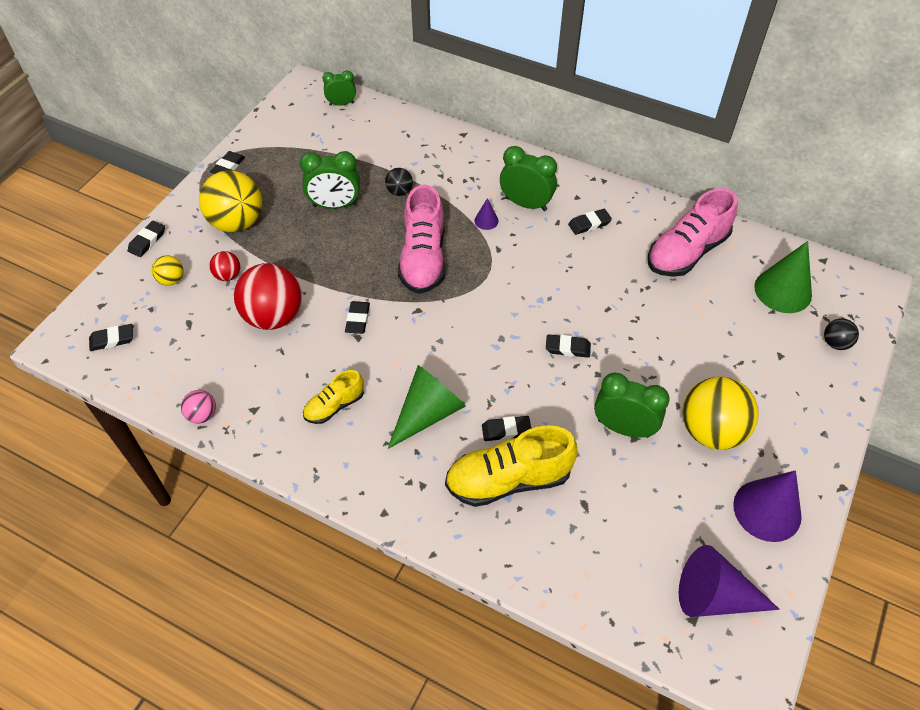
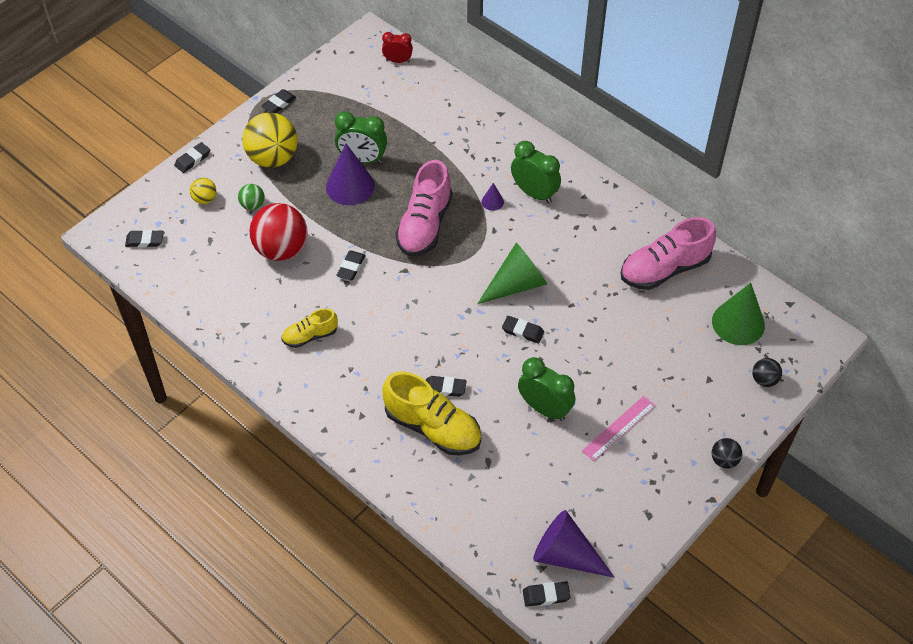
camera: 15 degrees right, 0 degrees up
pink ball [181,390,216,424] -> none
red ball [209,251,240,281] -> green ball [238,184,265,210]
green clock [322,70,356,106] -> red clock [382,32,413,63]
black ball [385,168,413,196] -> black ball moved to [711,438,742,469]
green cone [388,365,466,449] -> green cone moved to [477,243,547,304]
yellow shoe [445,425,578,507] -> yellow shoe turned 150 degrees counterclockwise [382,371,481,455]
black eraser [568,209,612,235] -> black eraser moved to [523,581,571,607]
yellow ball [682,376,759,450] -> pink ruler [582,396,655,461]
purple cone [733,470,802,542] -> purple cone moved to [326,144,375,205]

